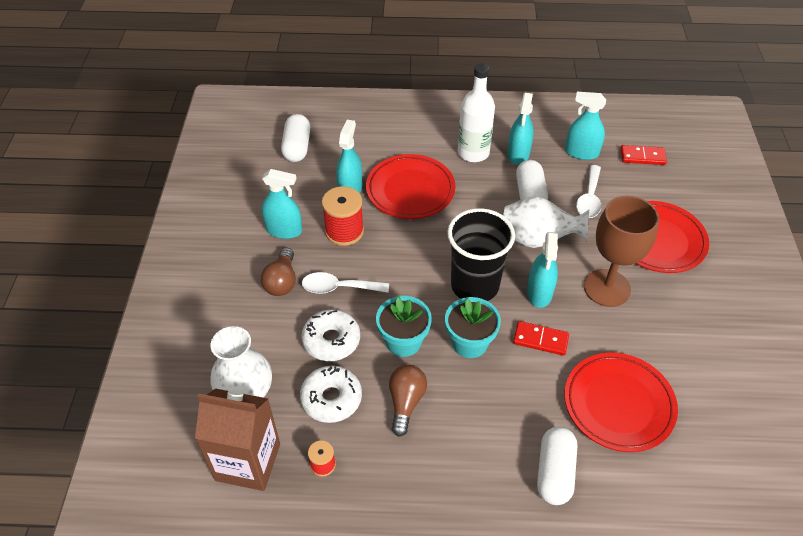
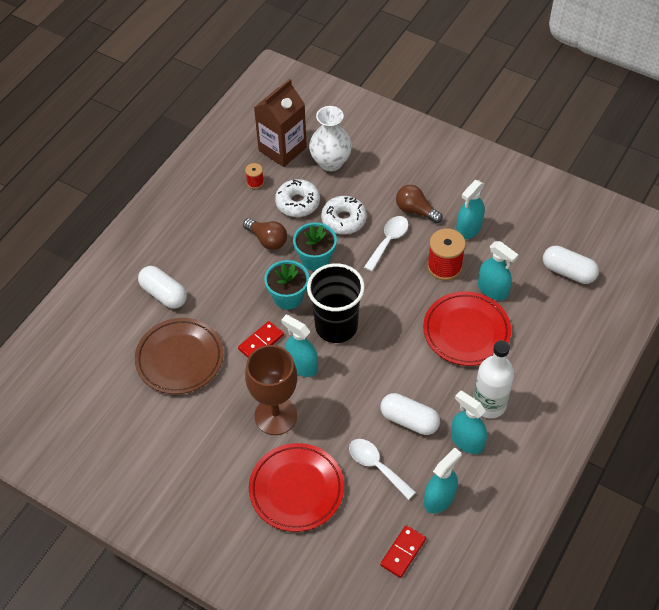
camera: 120 degrees right, 5 degrees up
white vase [503,196,589,248] -> none
red plate [564,353,678,452] -> brown plate [135,318,223,394]

